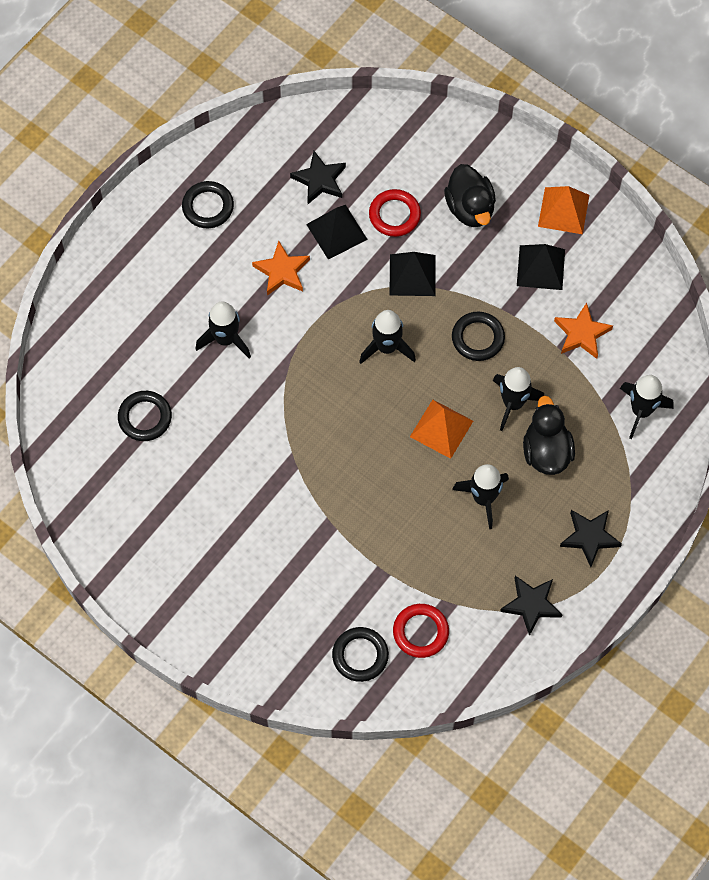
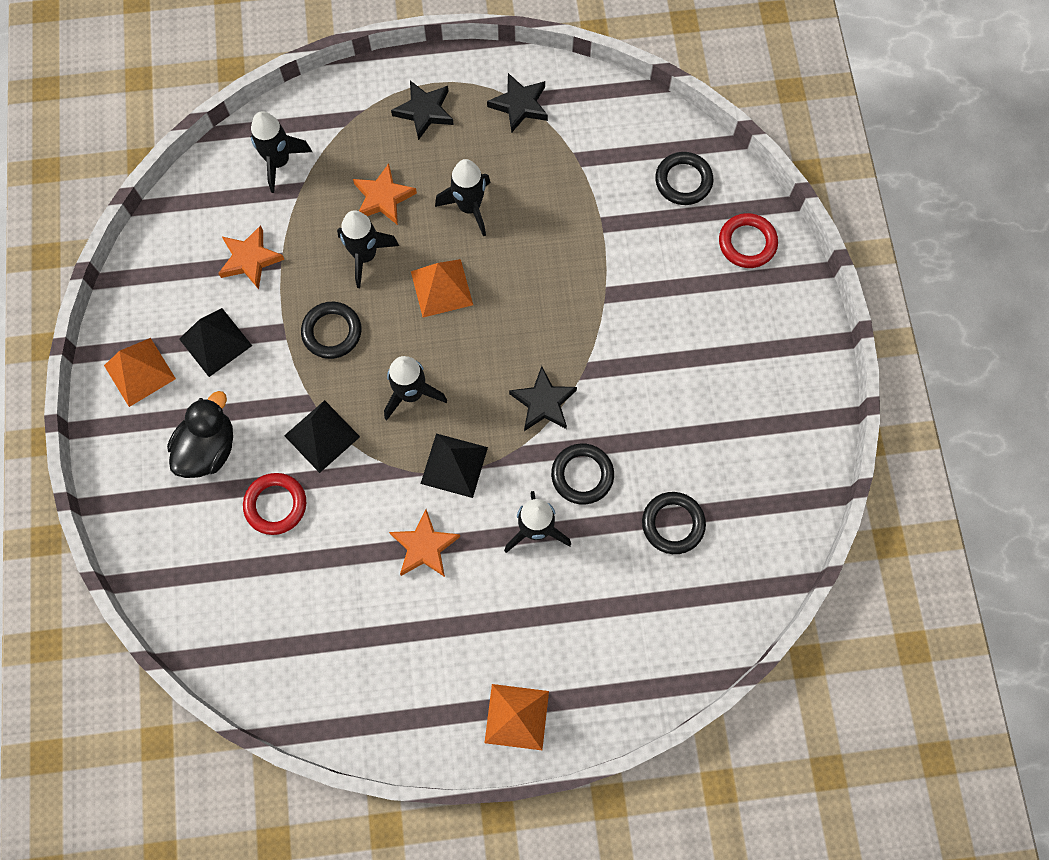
camera: 135 degrees left, 5 degrees up
black ring [182,181,234,228] -> black ring moved to [551,443,614,505]
black star [290,151,346,204] -> black star moved to [509,366,577,431]
black pyramid [306,205,368,260] -> black pyramid moved to [421,433,488,498]
red ring [393,604,449,658] -> red ring moved to [719,213,778,268]
black duck [523,396,575,475] -> orange star [353,163,417,225]
none -> orange pyramid [484,684,549,750]

